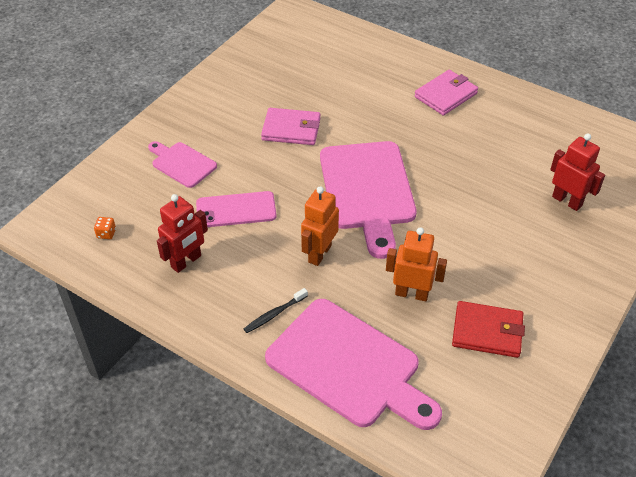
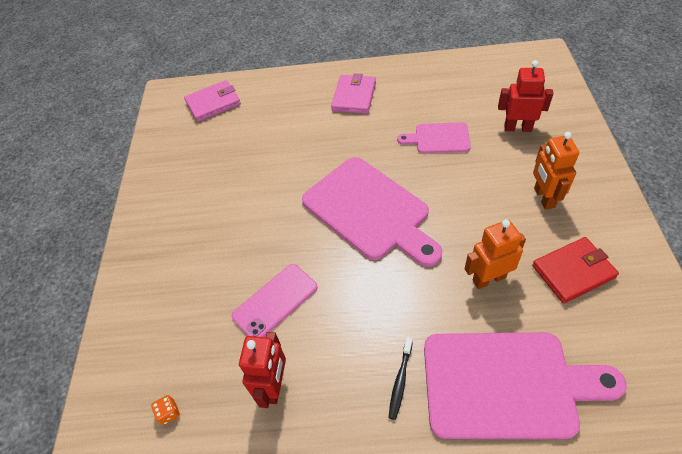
camera: 30 degrees left, 5 degrees up
pink cutting board [148,141,217,188] -> pink cutting board moved to [397,122,471,153]
pink wallet [261,108,321,145] -> pink wallet moved to [184,80,241,122]
orange robot [301,187,339,266] -> orange robot moved to [533,132,579,210]

